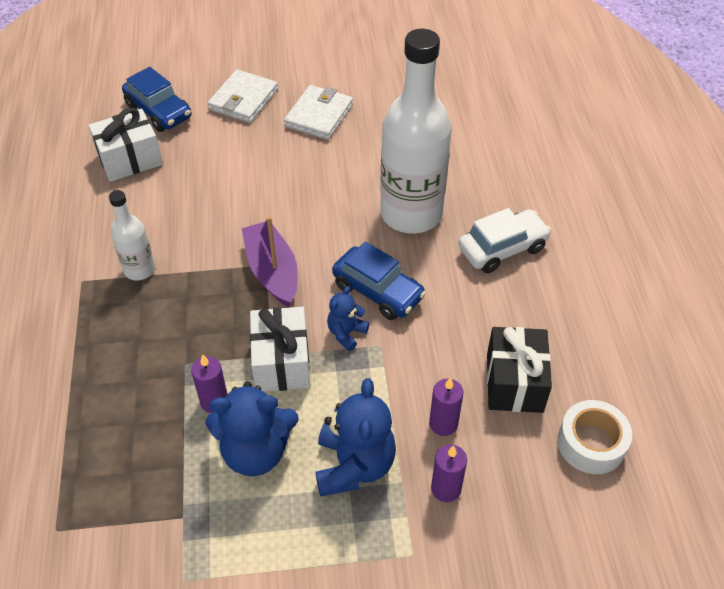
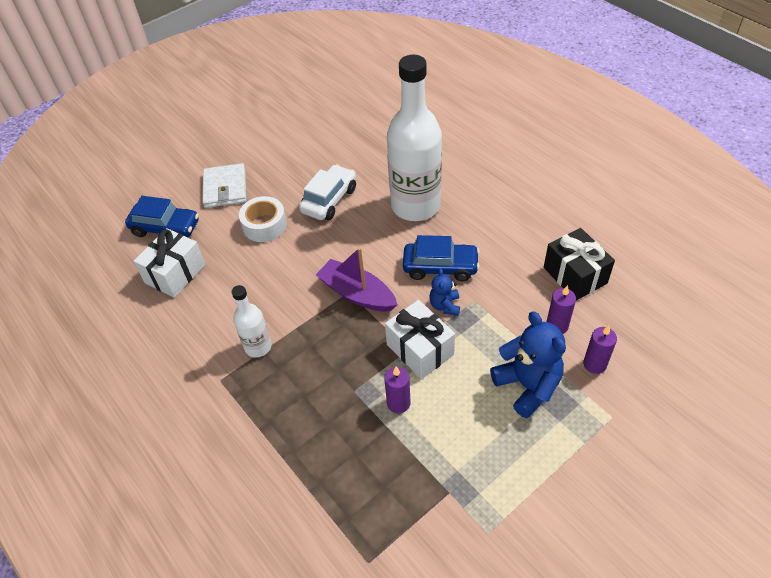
camera: 30 degrees left, 0 degrees up
blue teddy bear [206,382,299,476] -> none
white wallet [284,85,353,140] -> none
white car [458,208,552,273] -> white car moved to [299,164,356,220]
white tape [558,400,632,474] -> white tape moved to [239,196,287,242]

